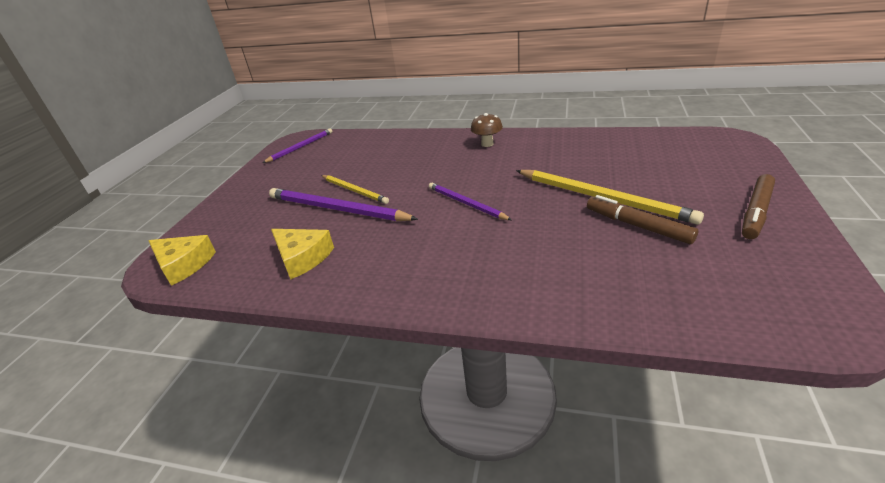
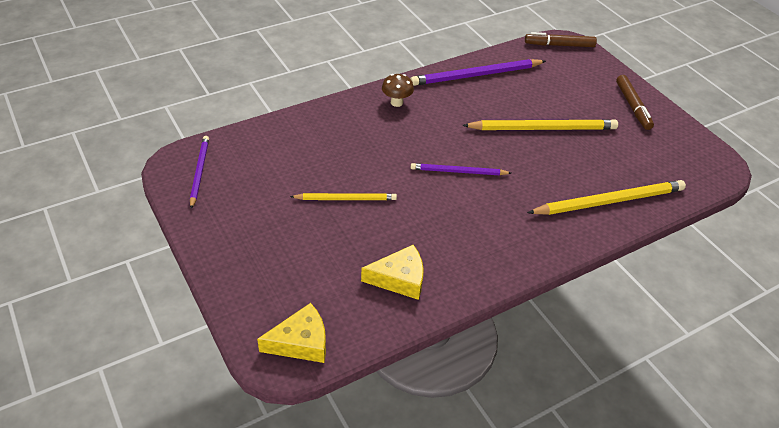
camera: 50 degrees left, 10 degrees up
purple pencil [269,188,418,221] -> purple pencil moved to [410,59,546,86]
brown marker [587,195,698,244] -> brown marker moved to [525,32,597,47]
none -> yellow pencil [527,180,686,215]

